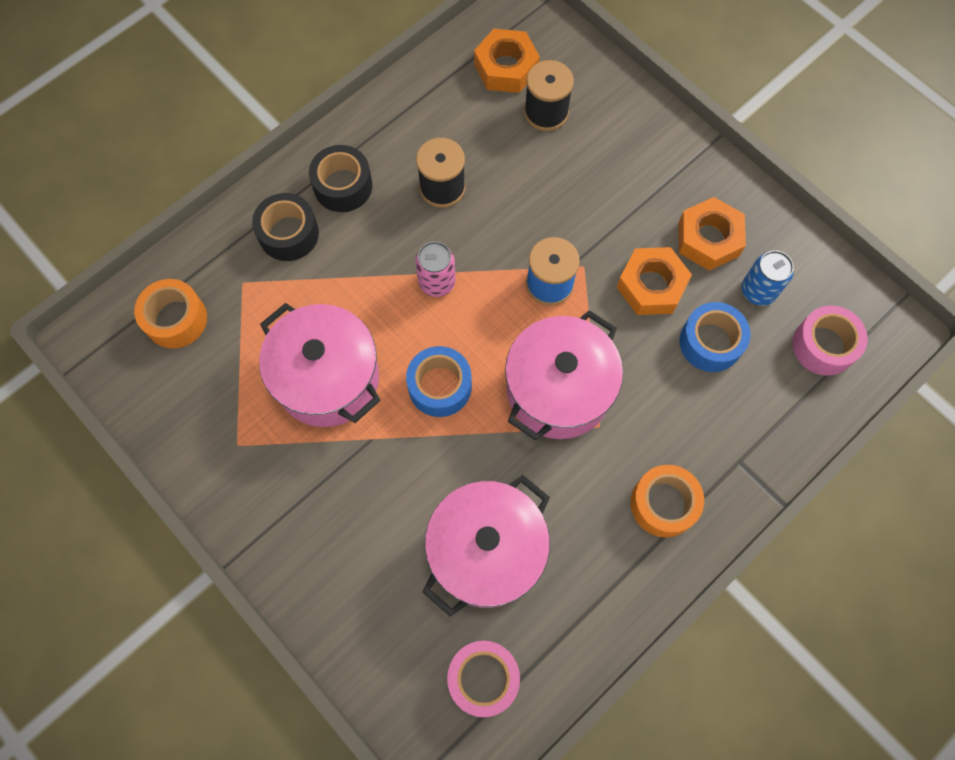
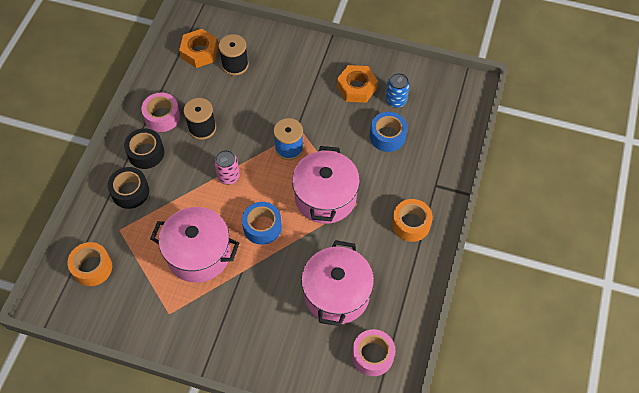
camera: 30 degrees left, 10 degrees down
orange nut [617,247,692,315] -> none
pink tape [792,306,868,376] -> pink tape moved to [141,92,180,132]

